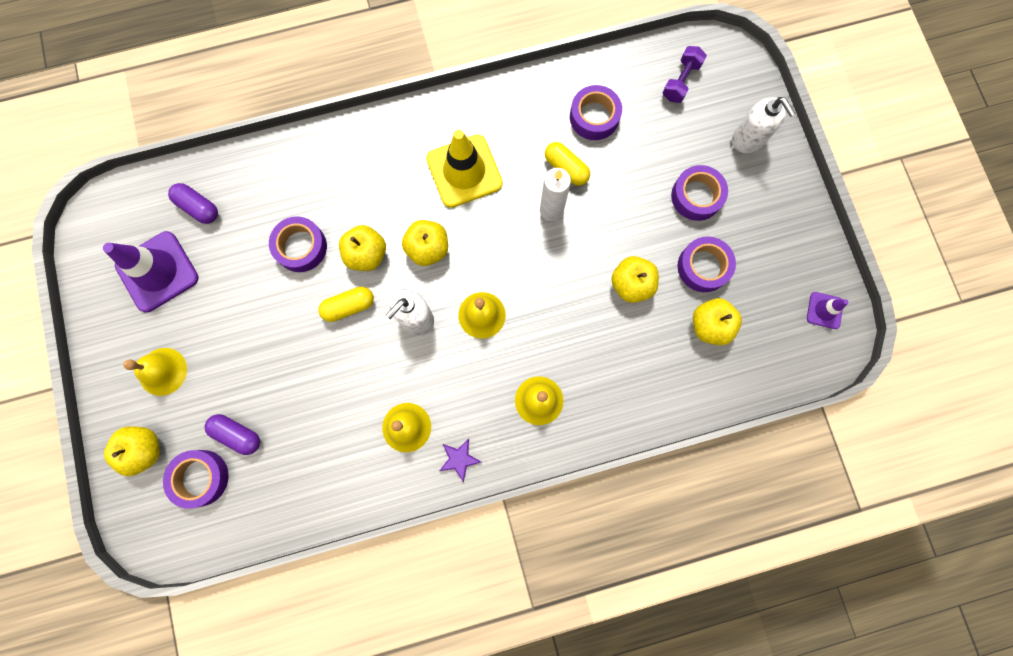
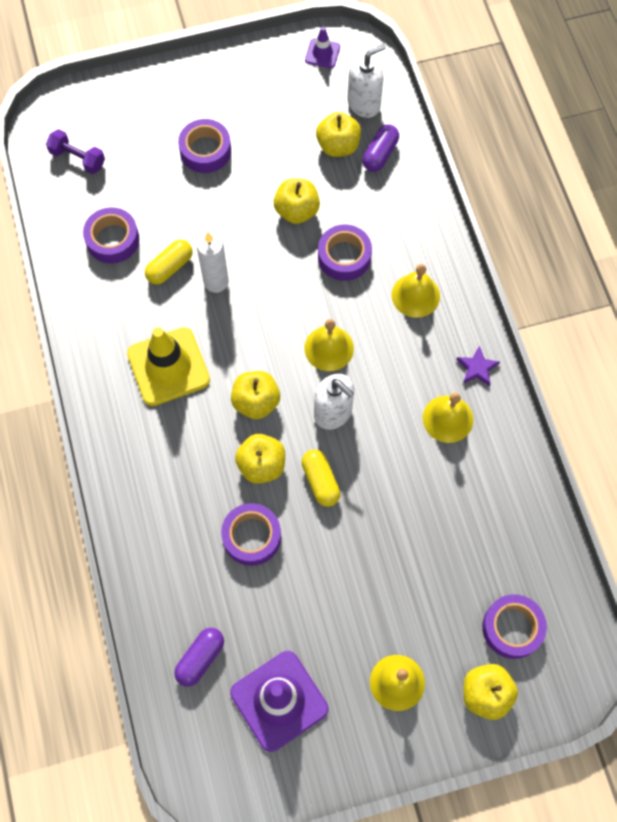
camera: 90 degrees left, 10 degrees down
purple capsule [205,414,260,455] -> purple capsule moved to [363,124,399,172]
purple tape [678,236,736,292] -> purple tape moved to [318,224,372,281]
white soap dispenser [732,97,796,154] -> white soap dispenser moved to [347,44,386,118]

